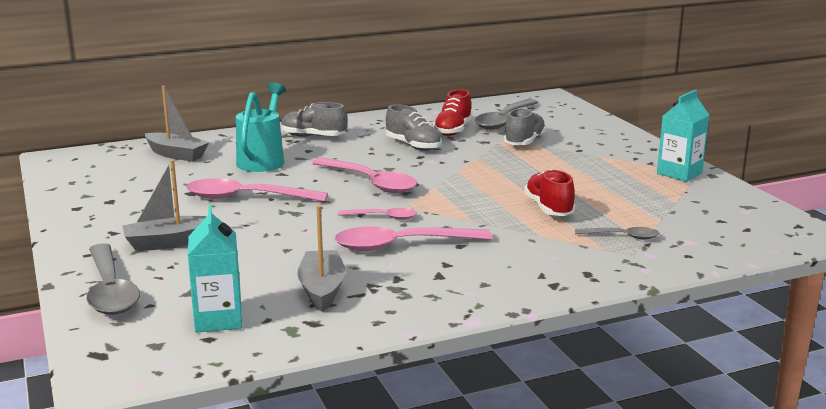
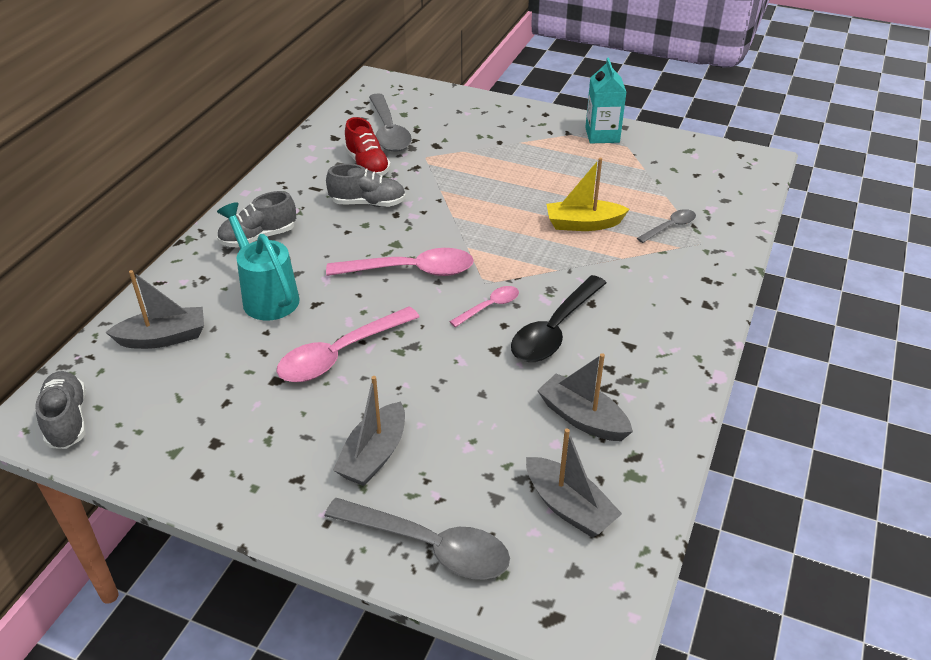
camera: 45 degrees left, 20 degrees up
turquoise carton [188,205,242,333] -> grey boat [526,428,622,537]
pink spoon [335,226,492,251] -> black spoon [511,275,606,362]
grey shoe [504,108,547,145] -> grey shoe moved to [35,371,86,449]
red shoe [524,169,575,216] -> yellow boat [547,158,630,231]

